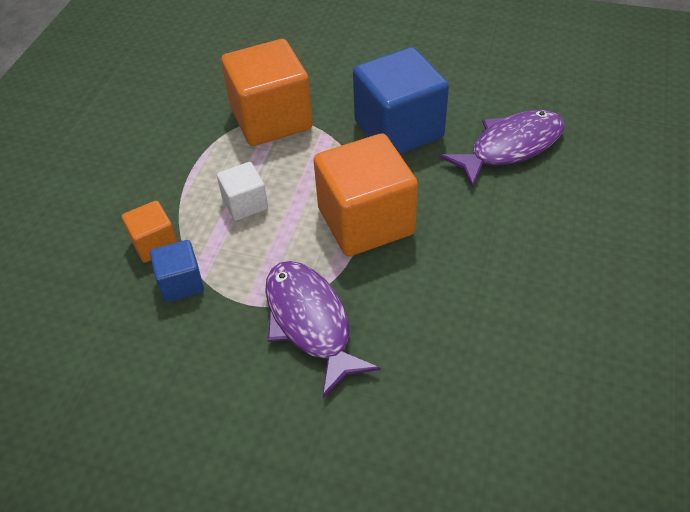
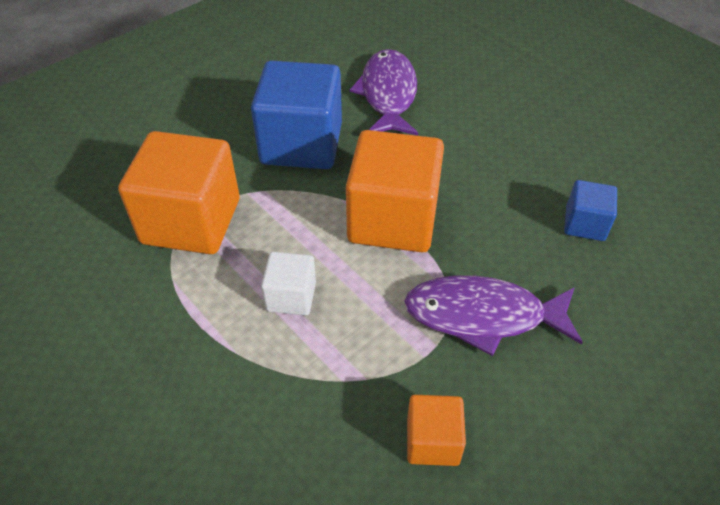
camera: 60 degrees left, 0 degrees up
orange cube [122,201,177,263] -> orange cube moved to [407,395,466,466]
blue cube [150,240,204,302] -> blue cube moved to [564,180,617,241]

